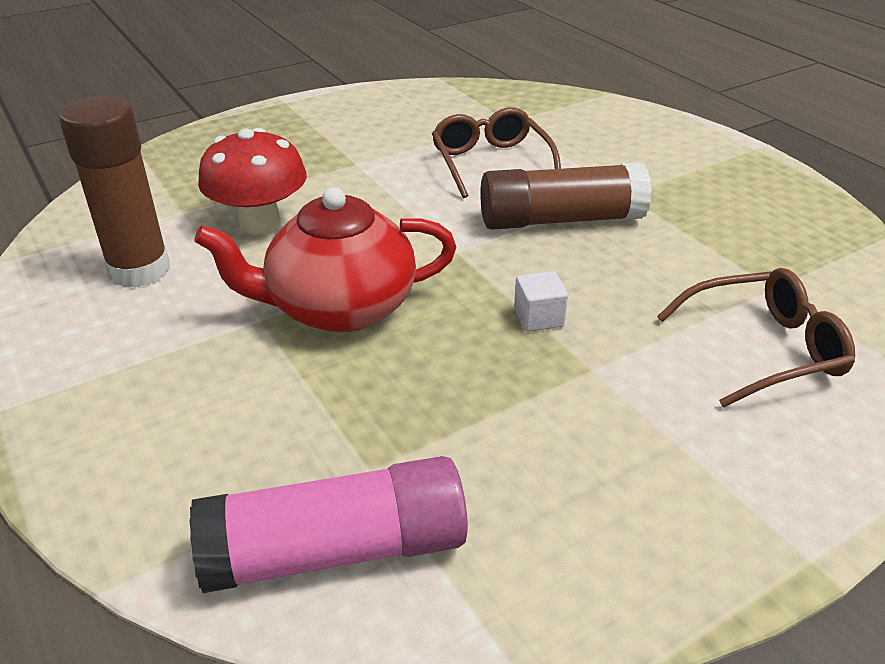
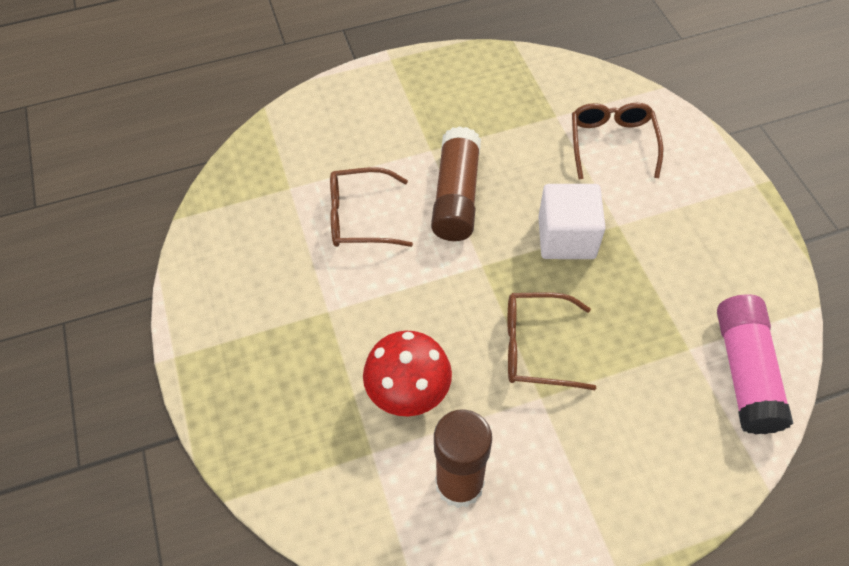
camera: 75 degrees left, 20 degrees up
red teapot [194,187,456,333] -> brown glasses [508,292,596,390]
white cube [514,271,568,332] -> white cube [538,184,606,259], size x2.07

